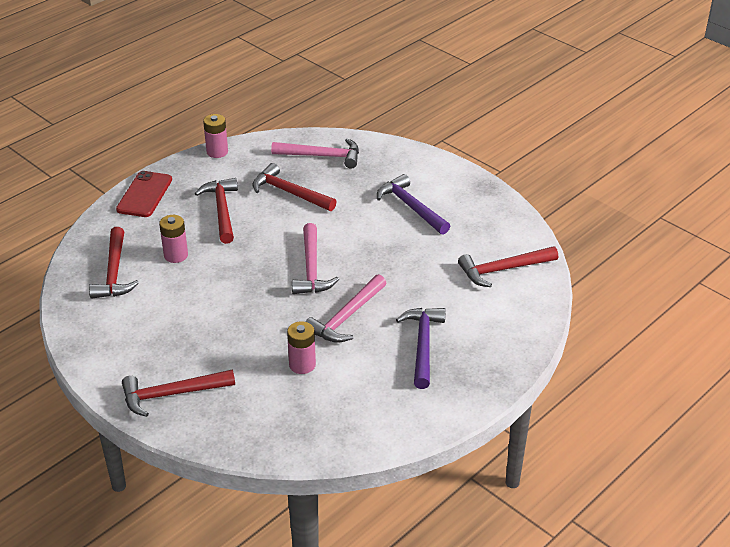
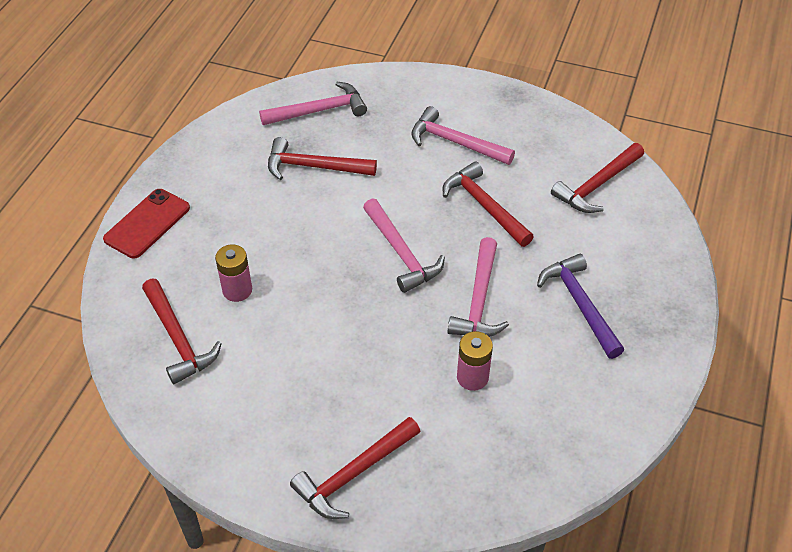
camera: 25 degrees left, 10 degrees up
red phone [116,171,172,217] -> red phone turned 45 degrees clockwise [103,189,190,259]
red hammer [195,178,238,244] -> red hammer moved to [443,162,534,247]
pink battery [203,114,228,158] -> none
purple hammer [377,174,450,235] -> pink hammer [411,106,515,165]

